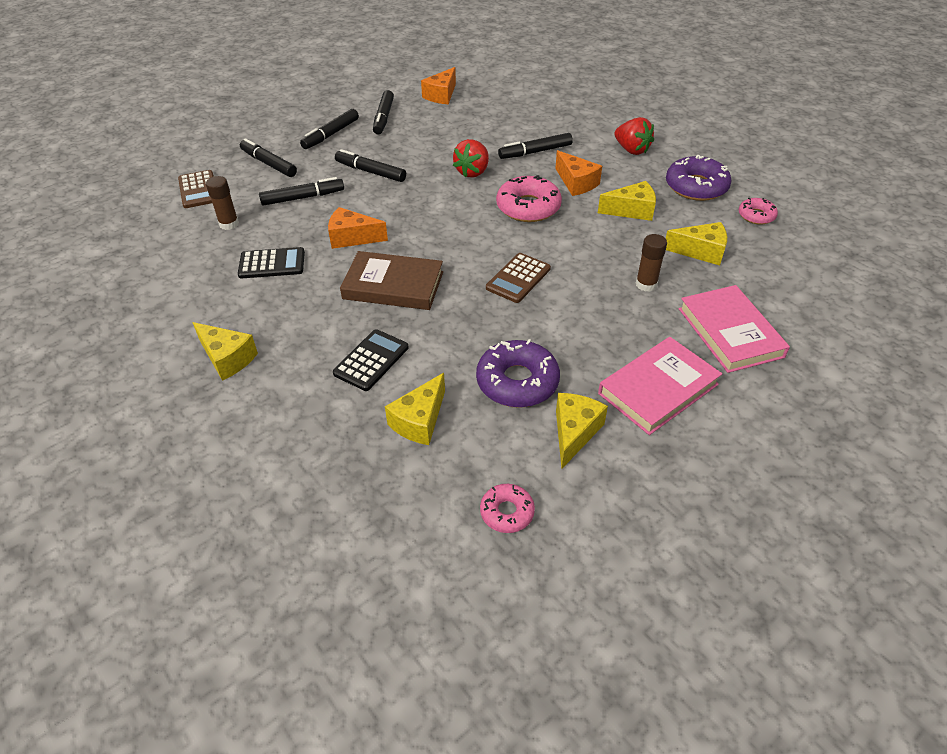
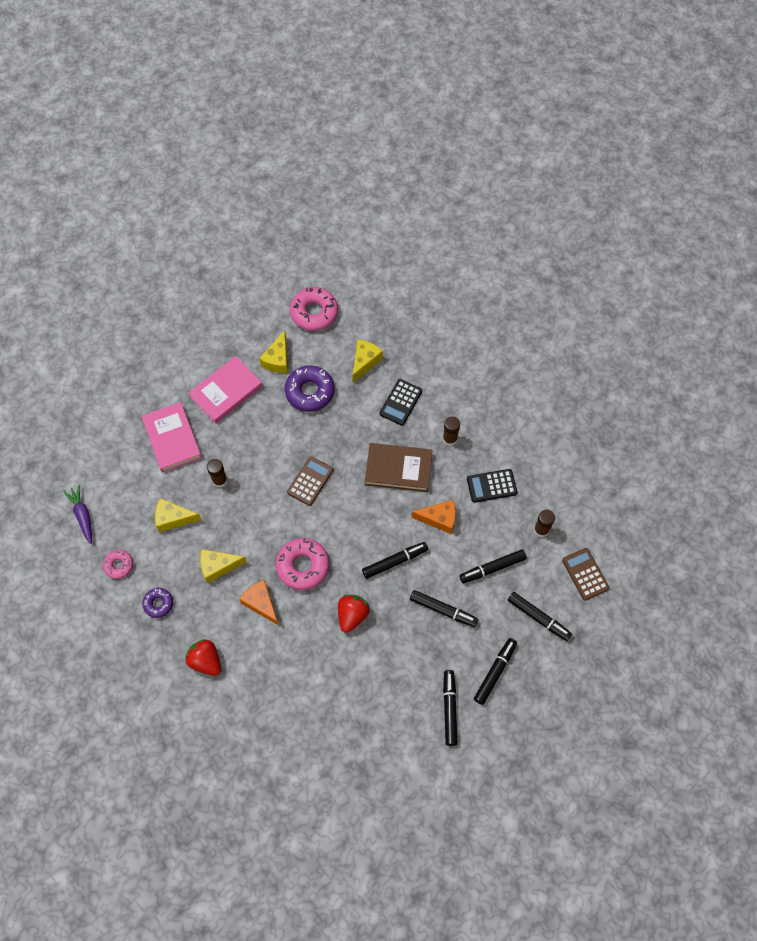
camera: 175 degrees right, 20 degrees up
yellow cheese [192,322,258,381] -> none
orange cheese [421,67,456,104] -> none
pink donut [480,484,535,533] -> pink donut [290,287,338,331], size x1.77
black marker [498,133,573,159] -> black marker moved to [362,542,428,579]
purple donut [666,155,731,201] -> purple donut [142,588,173,618], size x0.56
none -> purple carrot [64,485,92,544]
none -> brown glue stick [443,416,460,446]

